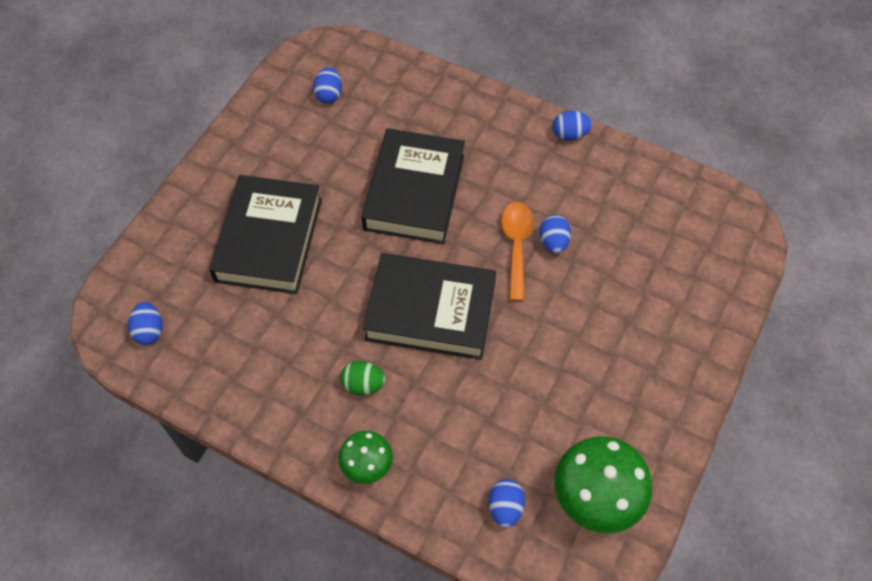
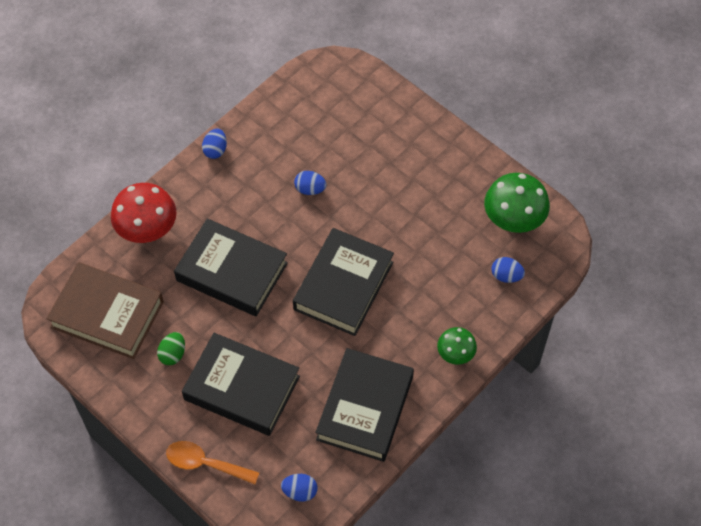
camera: 75 degrees left, 0 degrees up
blue egg [313,67,342,104] -> brown book [46,262,164,359]
green egg [340,361,385,395] -> green egg moved to [157,332,185,365]
orange spoon [501,202,534,301] -> orange spoon moved to [166,441,259,484]
none -> red mushroom [111,183,177,243]
none -> black book [315,348,414,462]

